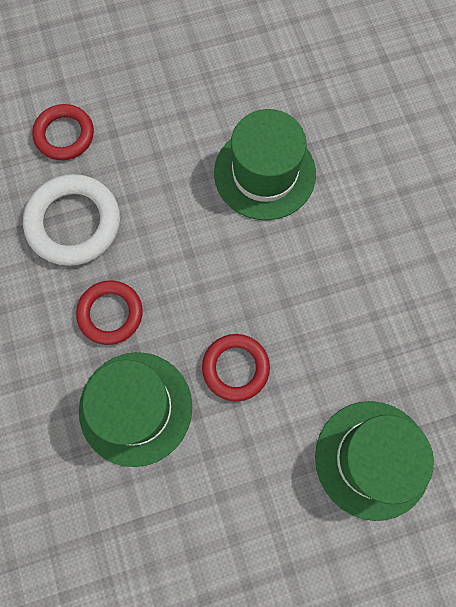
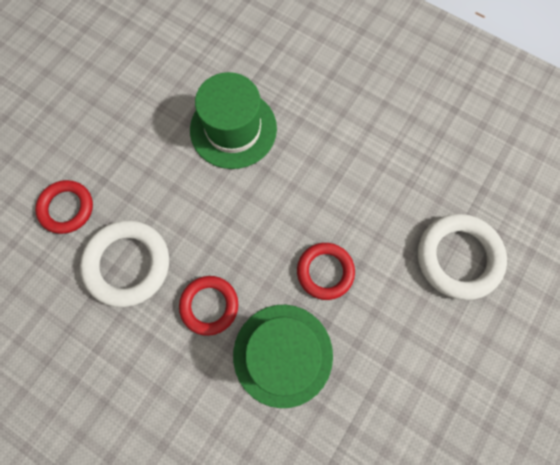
camera: 40 degrees left, 0 degrees up
green hat [315,401,434,521] -> white ring [418,214,507,300]

